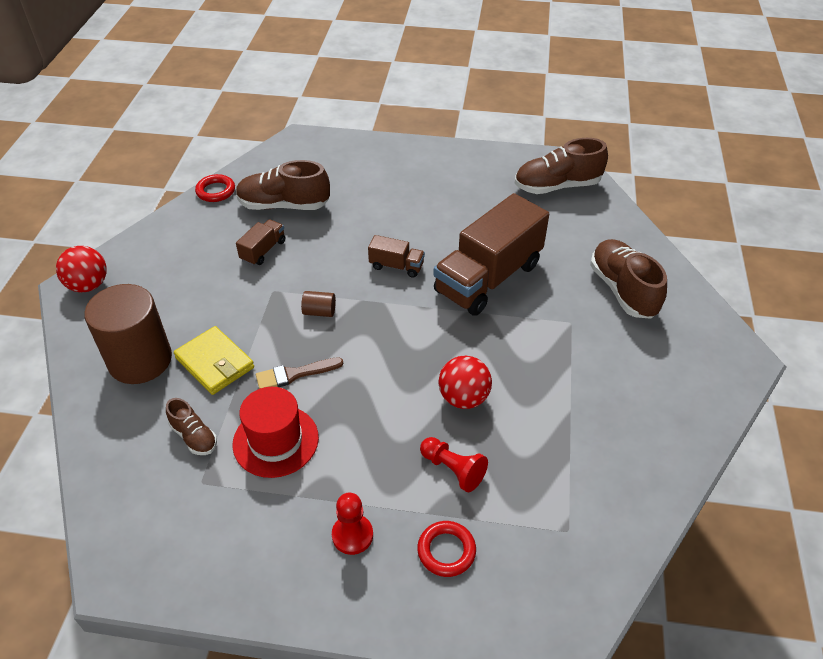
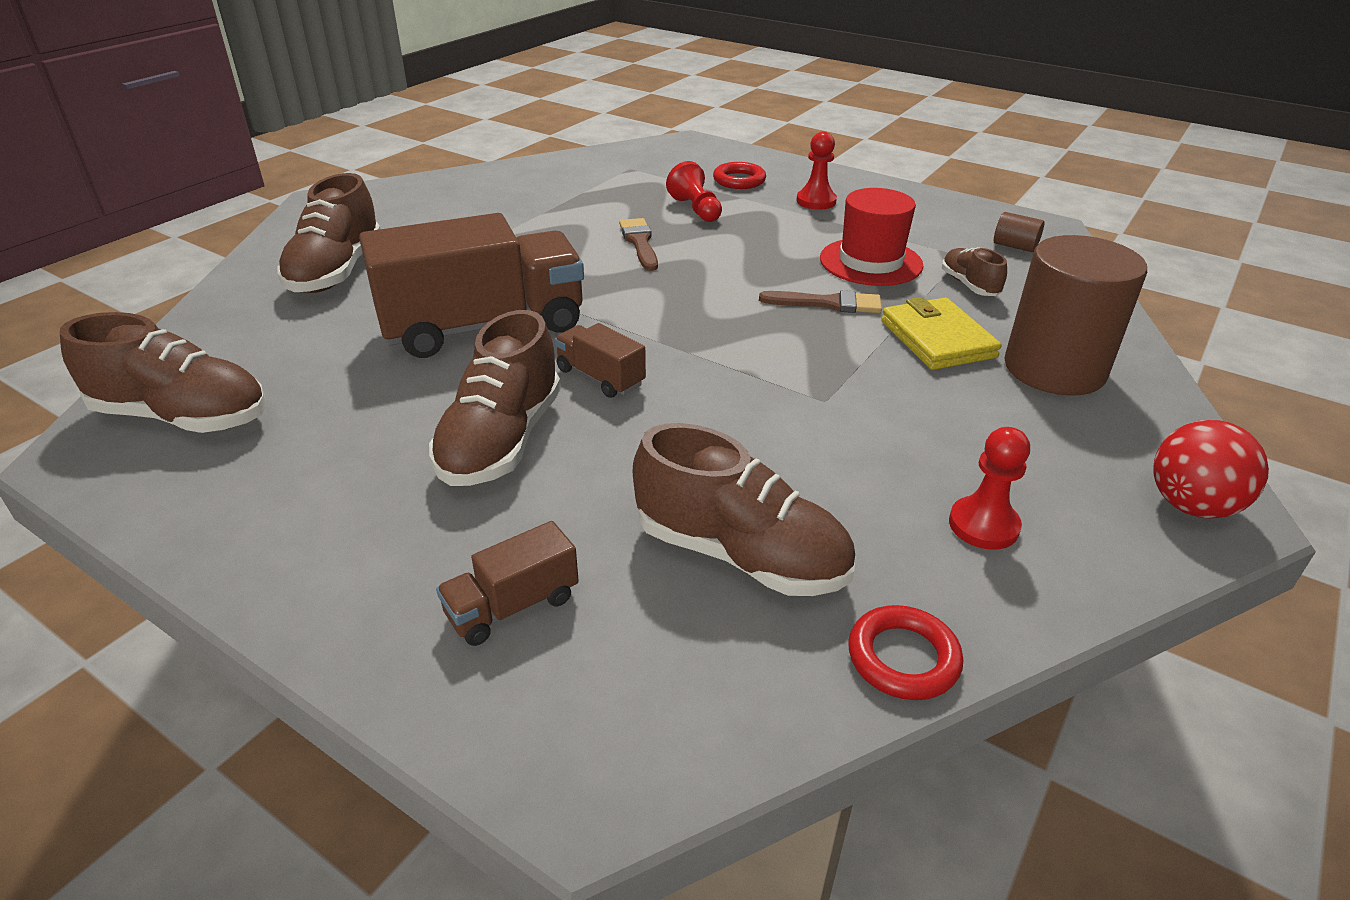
camera: 155 degrees left, 10 degrees down
brown truck [236,219,285,266] -> brown truck moved to [436,521,579,646]
brown cylinder [301,291,336,317] -> brown cylinder moved to [994,212,1044,252]
red ball [438,356,492,409] -> brown brush [619,218,658,271]
none -> brown shoe [429,310,561,486]
none -> red pawn [949,427,1030,550]

